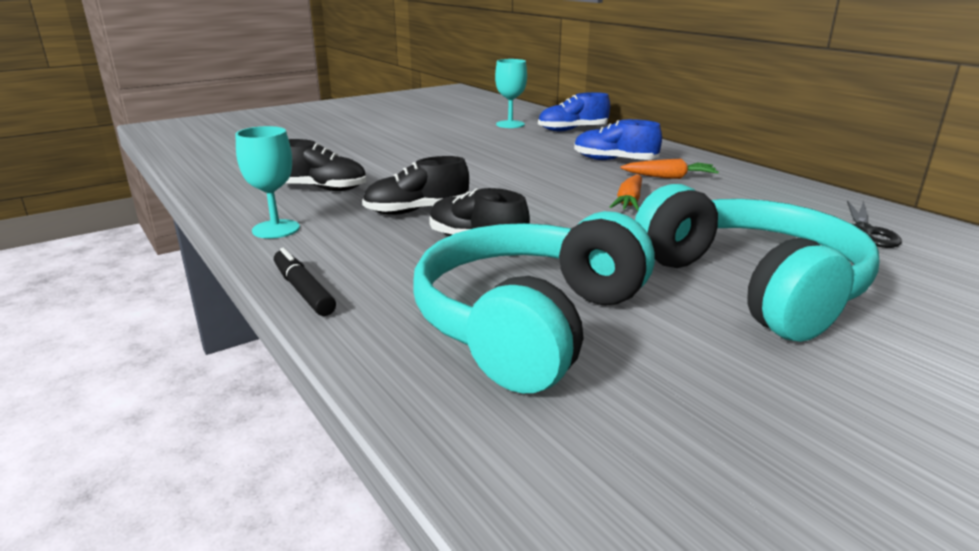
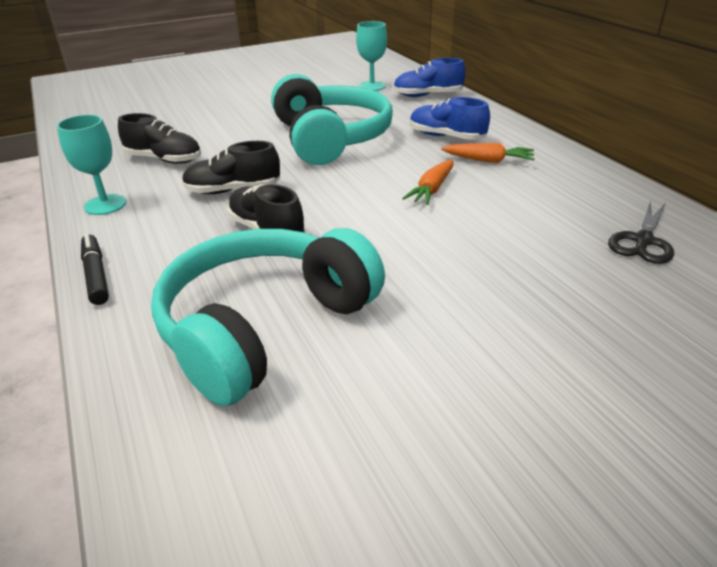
camera: 10 degrees right, 10 degrees up
turquoise headphones [635,184,879,342] -> turquoise headphones moved to [271,74,393,165]

